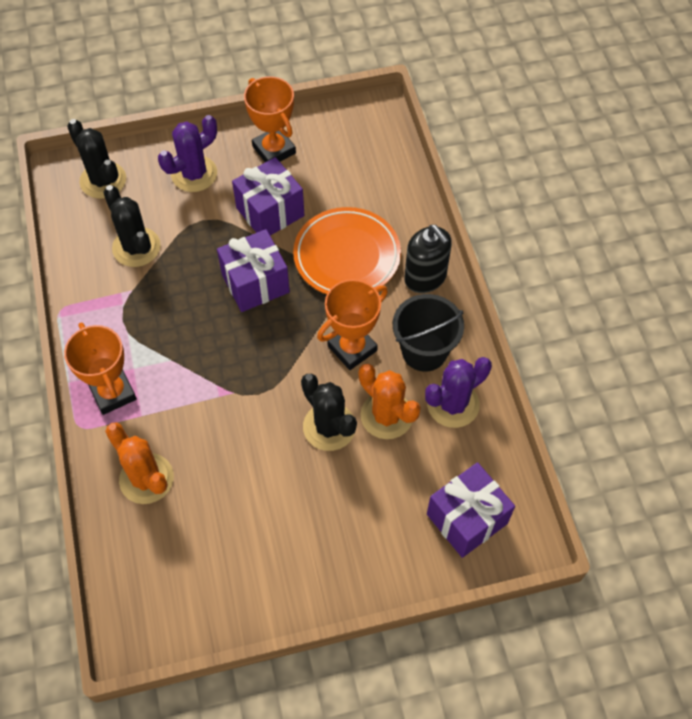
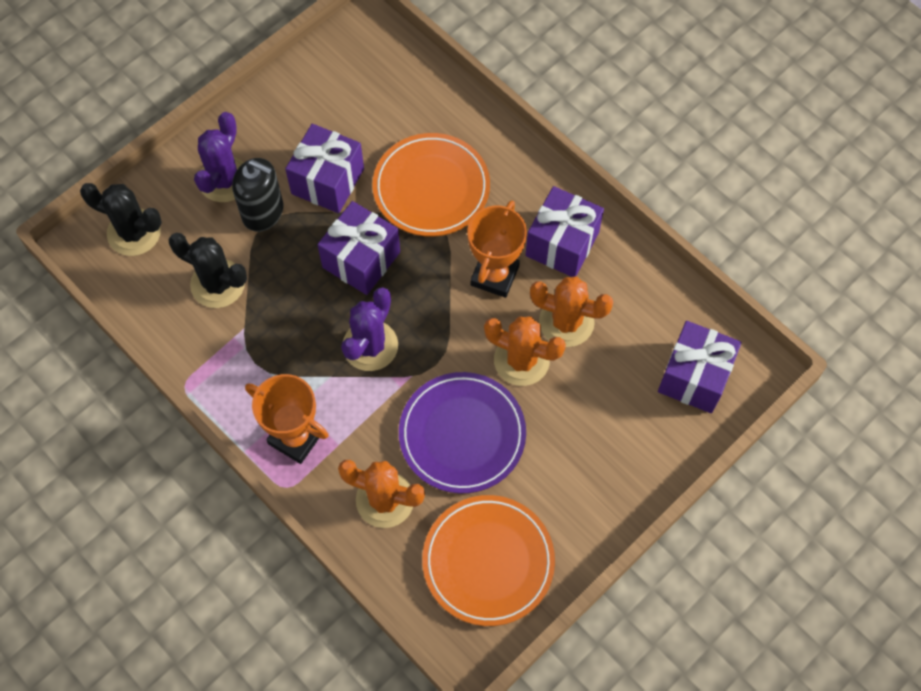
camera: 30 degrees left, 5 degrees up
orange trophy [244,76,296,162] -> none
black cactus [301,374,357,451] -> orange cactus [484,316,566,386]
black bucket [393,294,464,372] -> purple gift [525,186,604,277]
black soap dispenser [404,225,452,293] -> black soap dispenser moved to [232,158,283,232]
purple cactus [425,357,492,428] -> purple cactus moved to [341,287,398,371]
none -> purple plate [399,372,526,493]
none -> orange plate [422,495,555,626]

